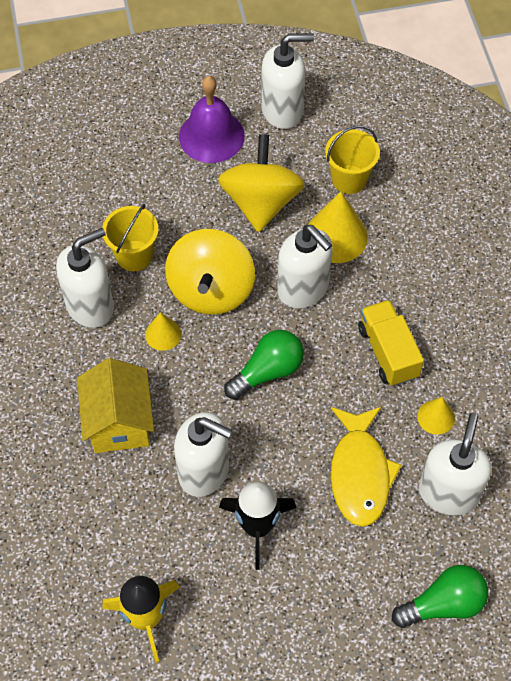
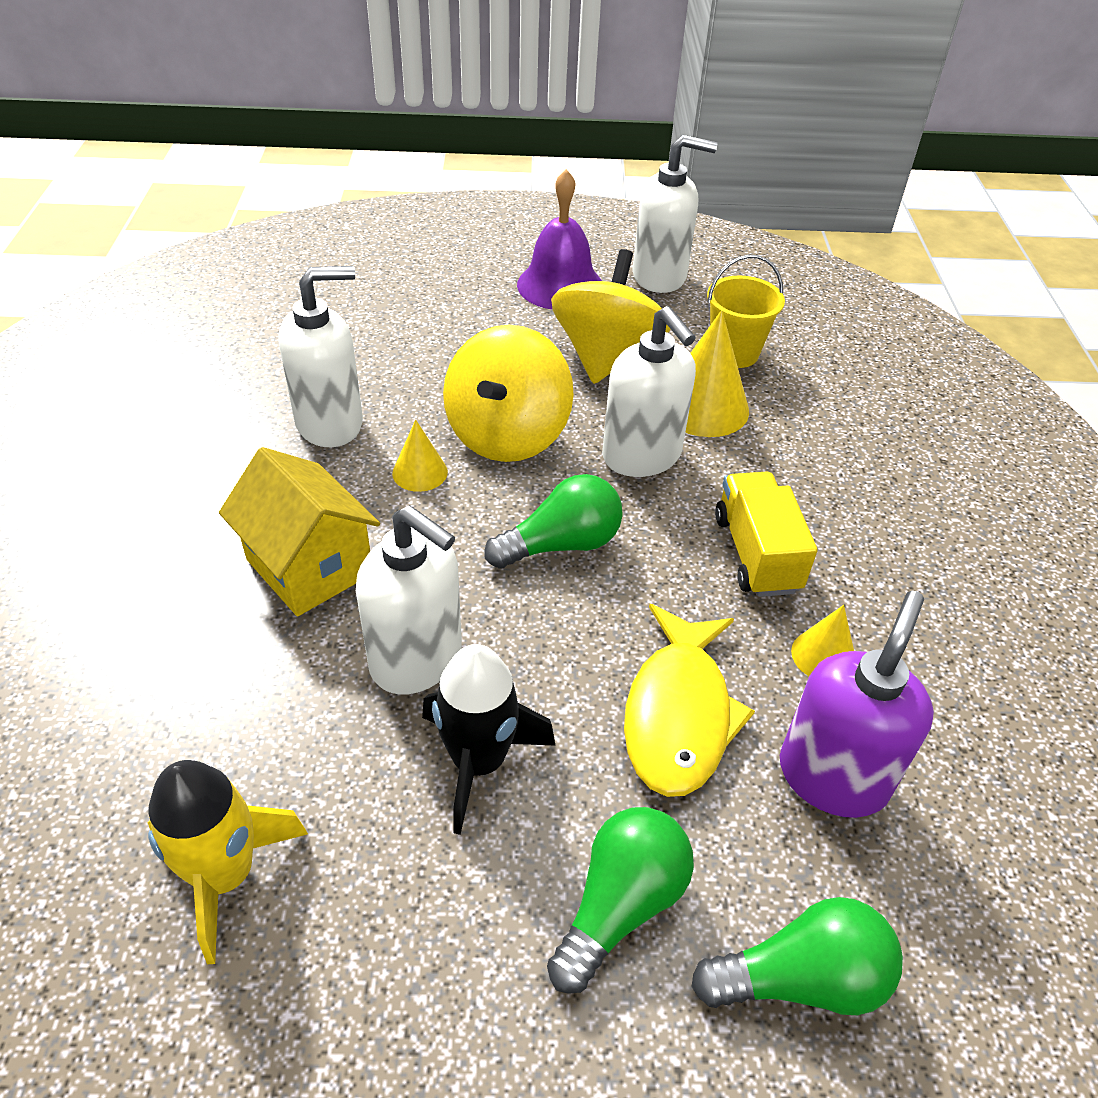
camera: 10 degrees right, 15 degrees down
yellow house [77,358,154,453] -> yellow house turned 45 degrees counterclockwise [219,447,380,616]
yellow bucket [102,204,159,271] -> none
white soap dispenser [419,413,491,515] -> purple soap dispenser [780,591,934,818]
none -> green light bulb [547,807,694,994]

